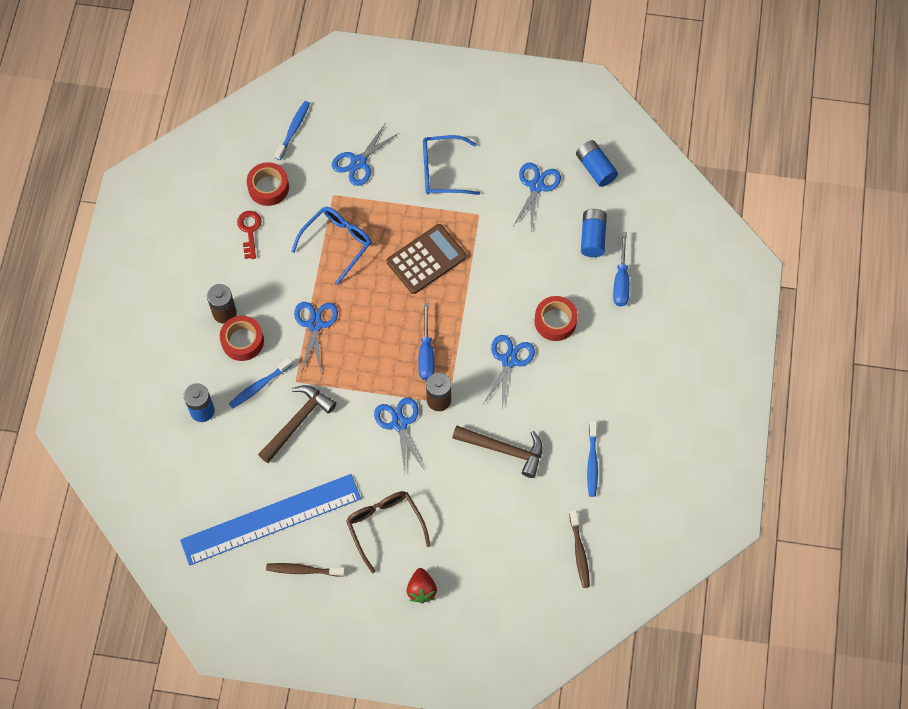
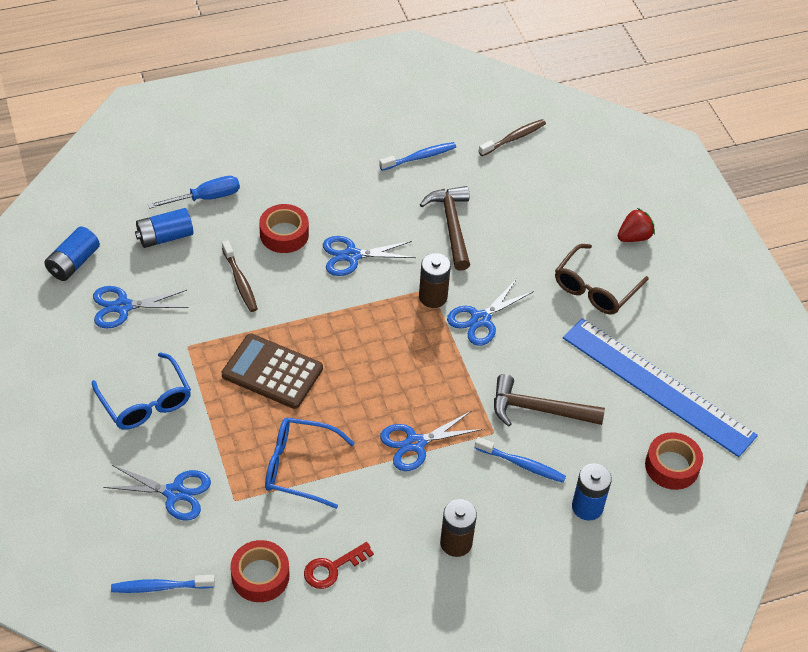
camera: 120 degrees left, 15 degrees down
red tape [220,316,264,361] -> red tape moved to [645,432,703,490]
brown toothbrush [266,563,345,577] -> brown toothbrush moved to [222,240,258,312]
blue screwdriver [418,303,435,380] -> none

